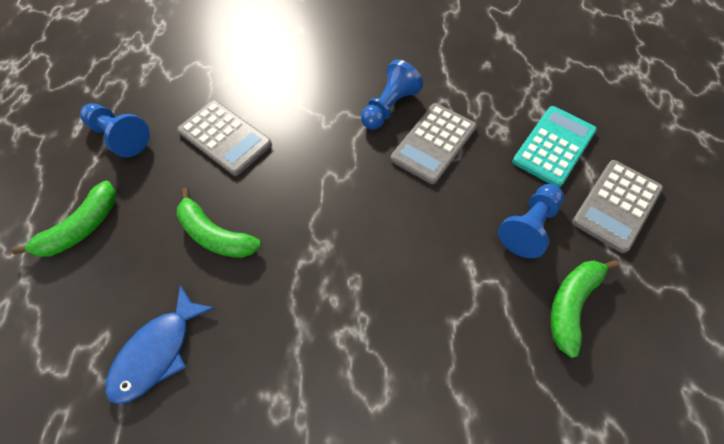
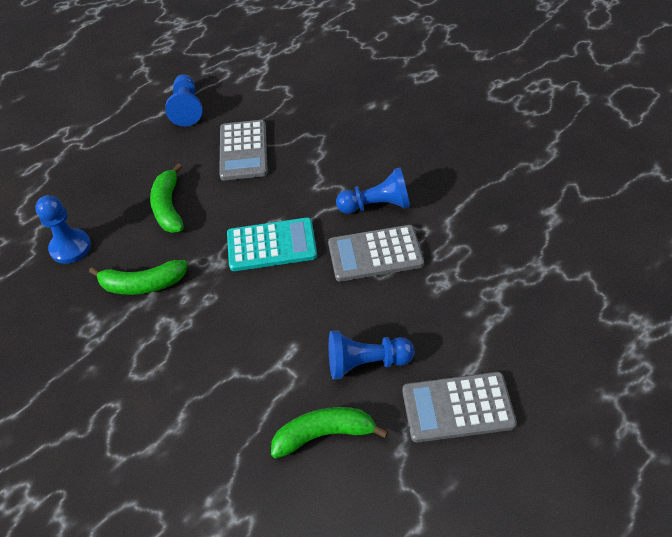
camera: 50 degrees right, 10 degrees down
green banana [11,181,116,257] -> green banana moved to [89,260,188,295]
blue fish [105,285,215,404] -> blue pawn [35,195,91,264]
turquoise calculator [512,106,597,187] -> turquoise calculator moved to [227,218,317,271]

